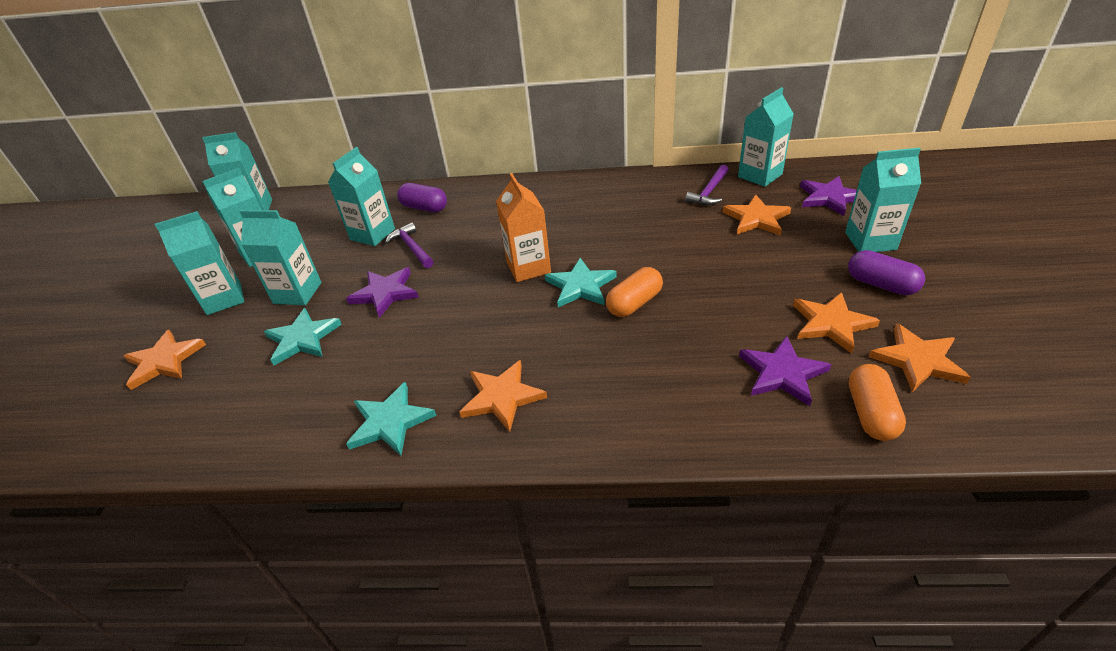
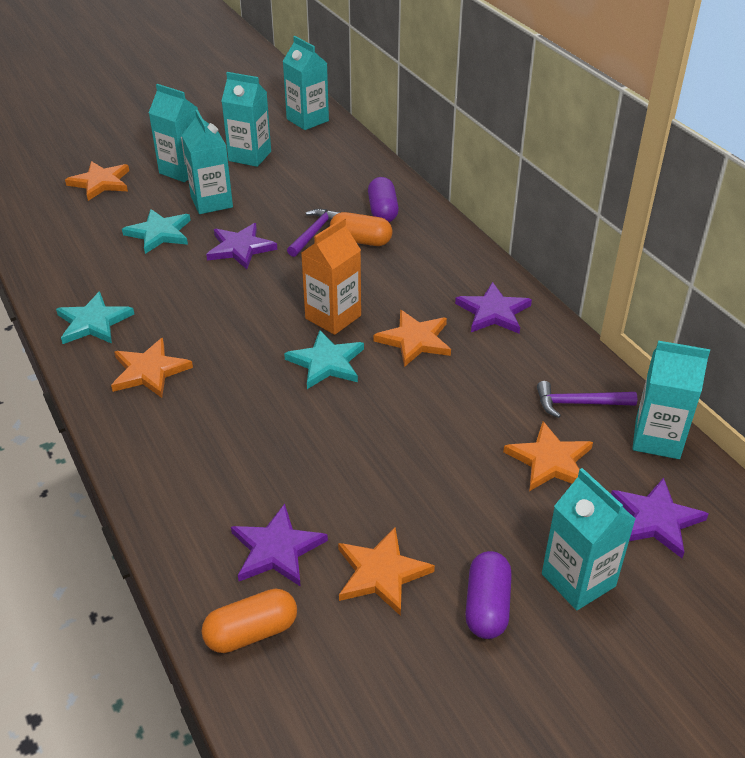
camera: 55 degrees right, 0 degrees up
turquoise carton [328,147,395,246] -> none
orange capsule [606,267,663,317] -> orange capsule moved to [330,212,393,246]
orange star [869,323,971,392] -> orange star moved to [374,310,451,367]
none -> purple star [455,282,532,334]

